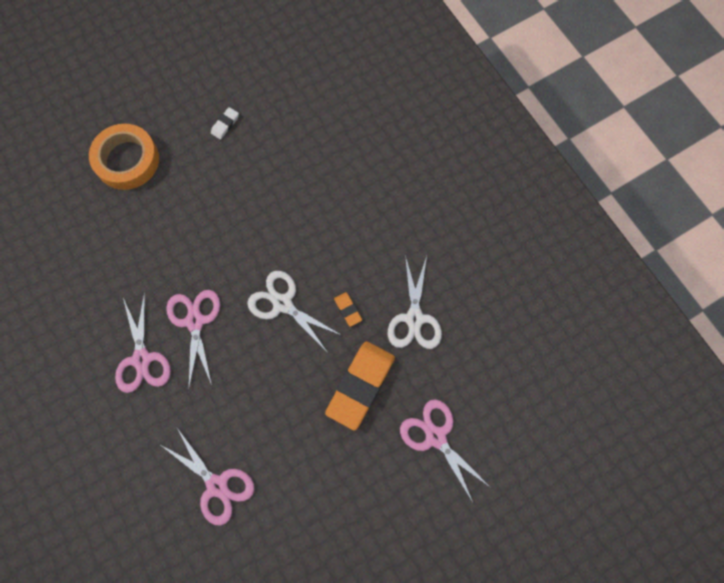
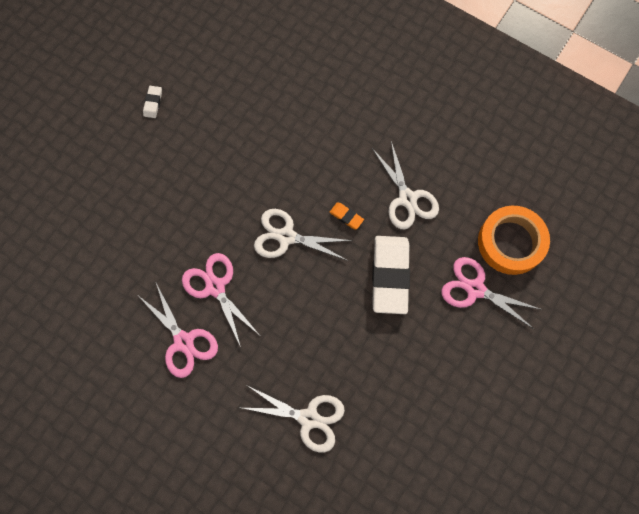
camera: 25 degrees left, 0 degrees up
orange tape [89,124,159,190] -> orange tape moved to [478,206,550,275]
pink scissors [161,426,254,526] -> white scissors [243,386,345,453]
orange eraser [325,341,395,431] -> white eraser [372,236,410,314]

